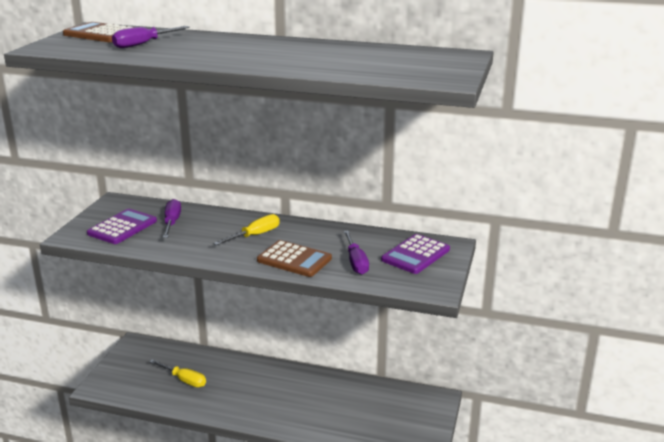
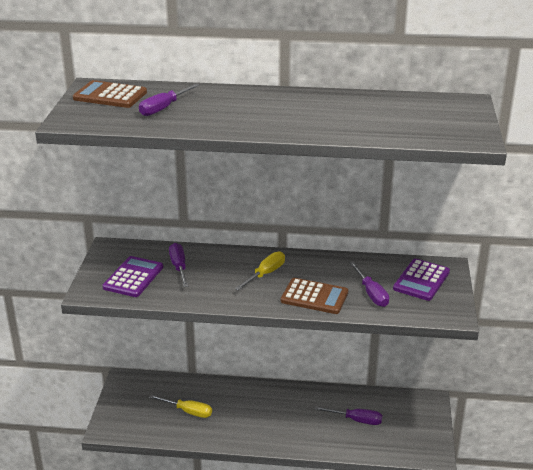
camera: 10 degrees left, 5 degrees up
none -> purple screwdriver [315,406,382,425]

